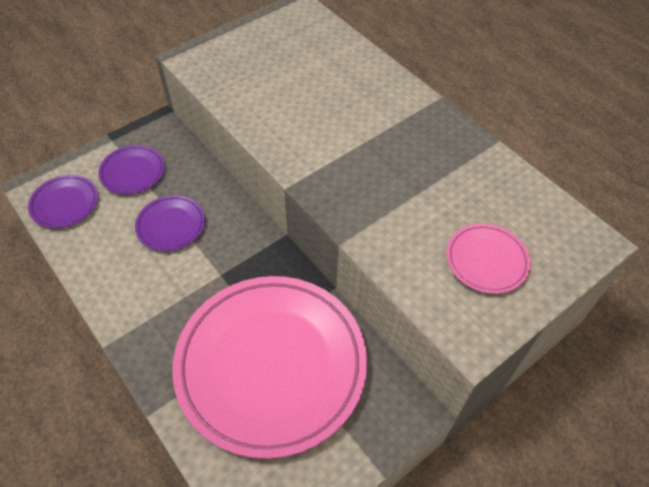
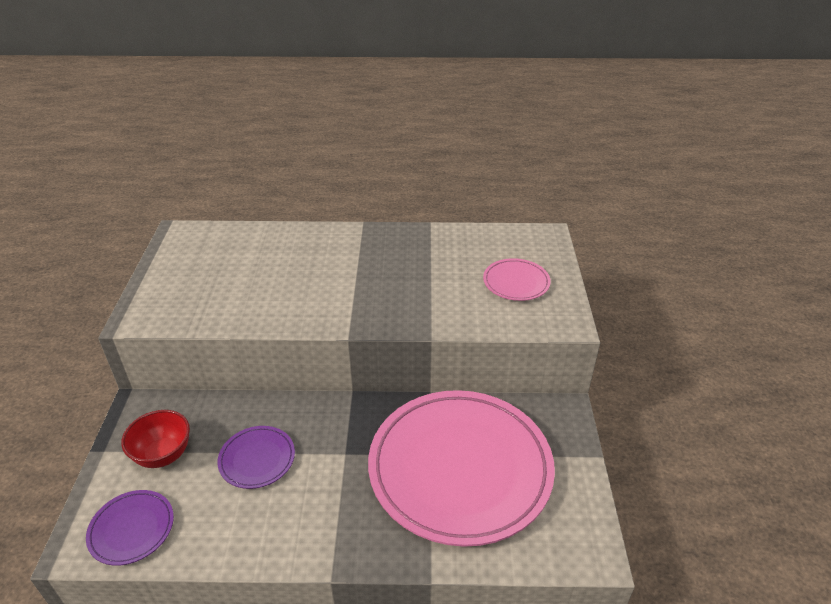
camera: 50 degrees left, 15 degrees down
purple plate [98,145,165,194] -> red bowl [121,410,190,468]

